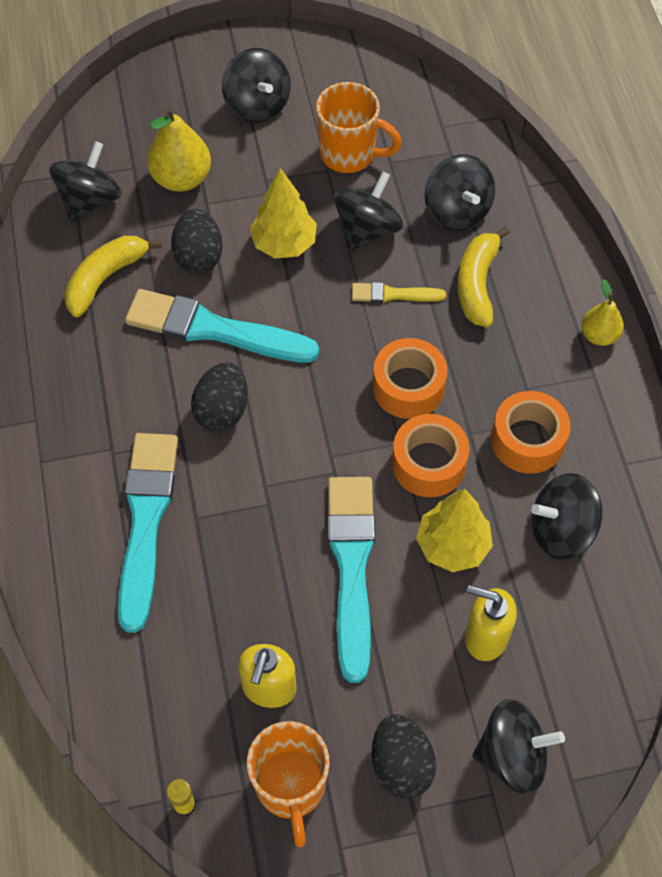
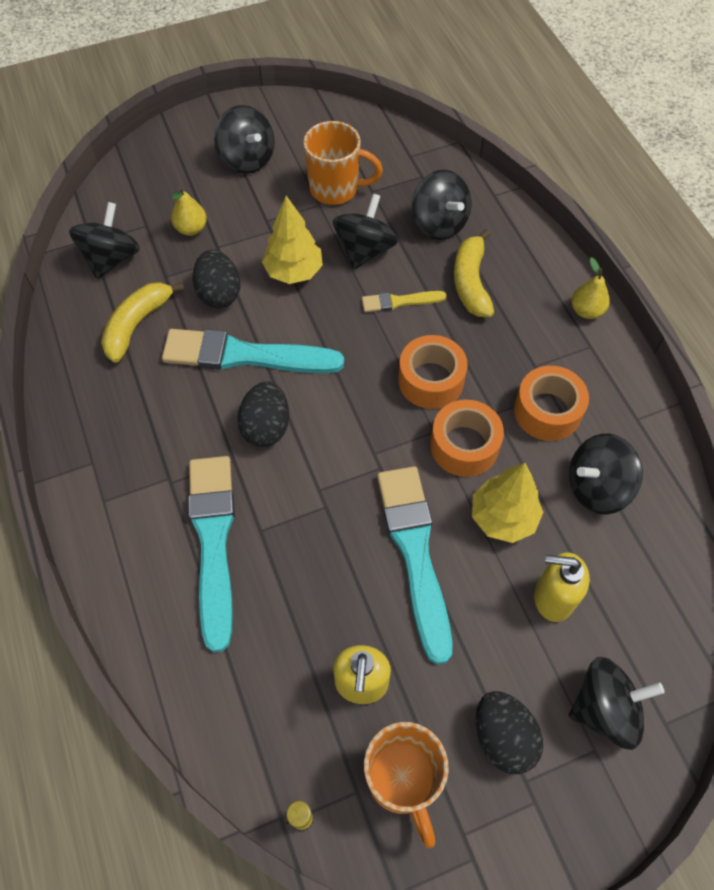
camera: 10 degrees left, 0 degrees up
yellow pear [147,108,211,192] -> yellow pear [171,187,207,236], size x0.61

